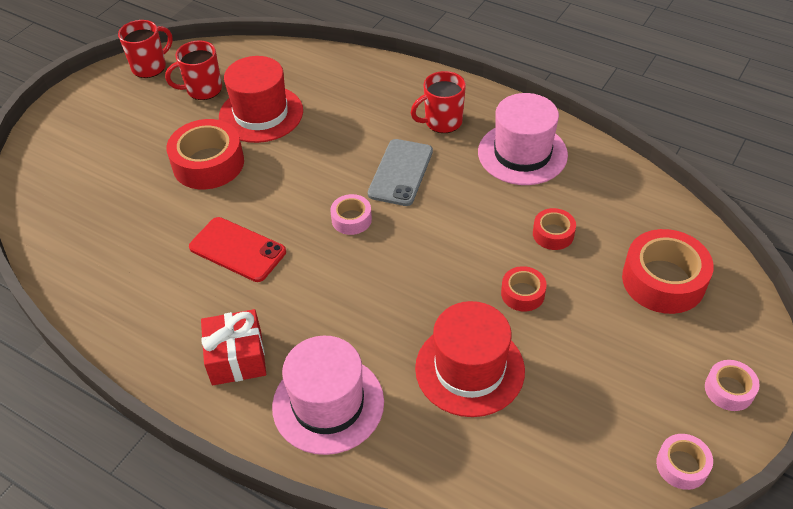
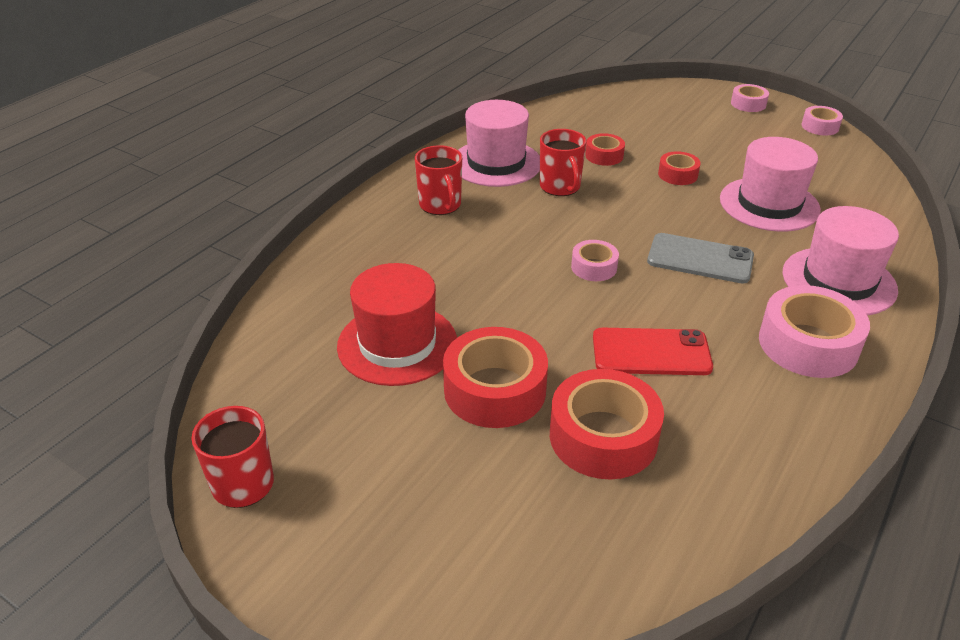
camera: 90 degrees left, 10 degrees down
red mug [165,41,222,100] -> red mug moved to [540,129,586,196]
red phone [189,217,286,282] -> red phone turned 60 degrees clockwise [593,328,713,375]
red gift [201,309,266,385] -> pink tape [759,285,870,378]
grey phone [368,139,433,206] -> grey phone moved to [647,233,754,284]
red hat [415,301,525,417] -> pink hat [720,137,821,232]
red tape [622,229,714,314] -> red tape moved to [550,369,664,479]

